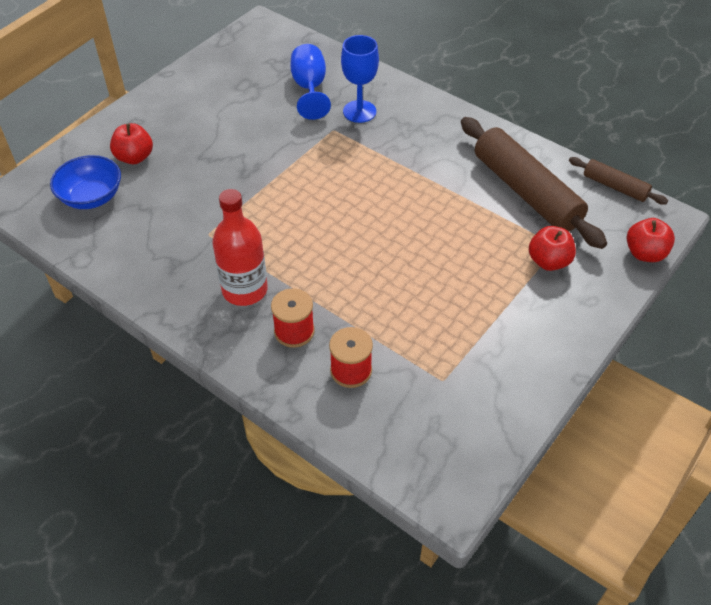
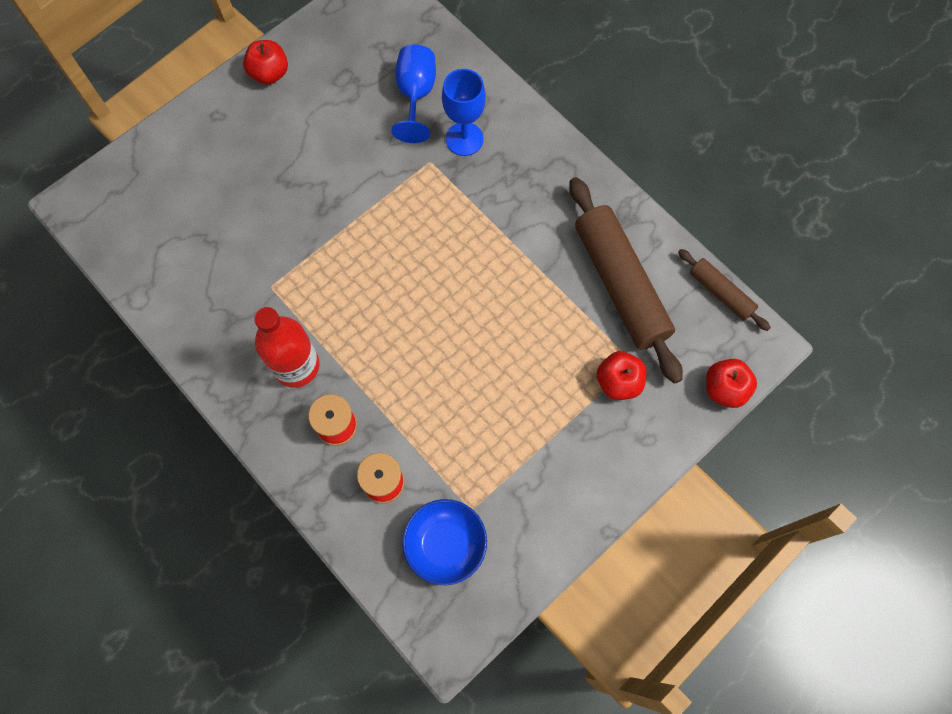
camera: 10 degrees right, 20 degrees up
blue bowl [50,155,121,209] -> blue bowl moved to [402,499,487,585]
red apple [110,123,153,164] -> red apple moved to [243,40,288,85]

